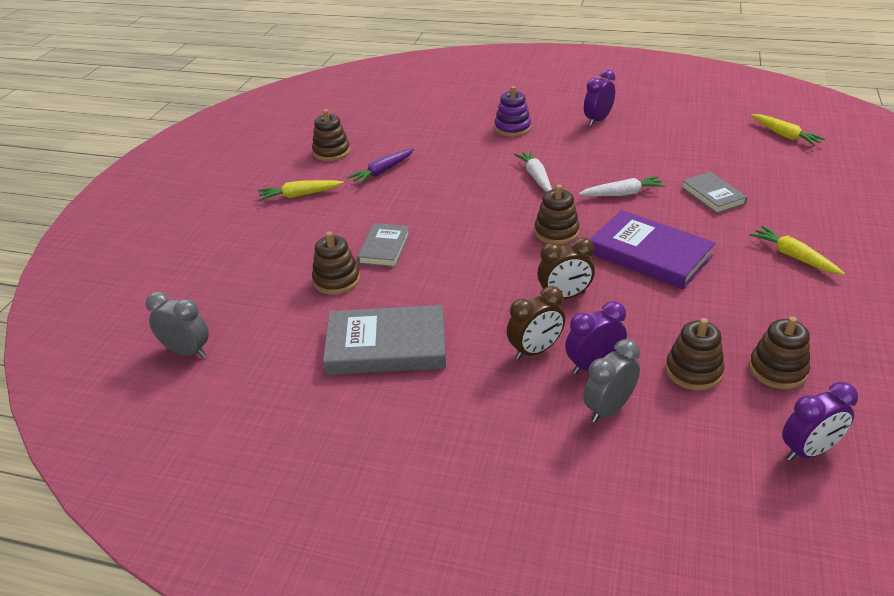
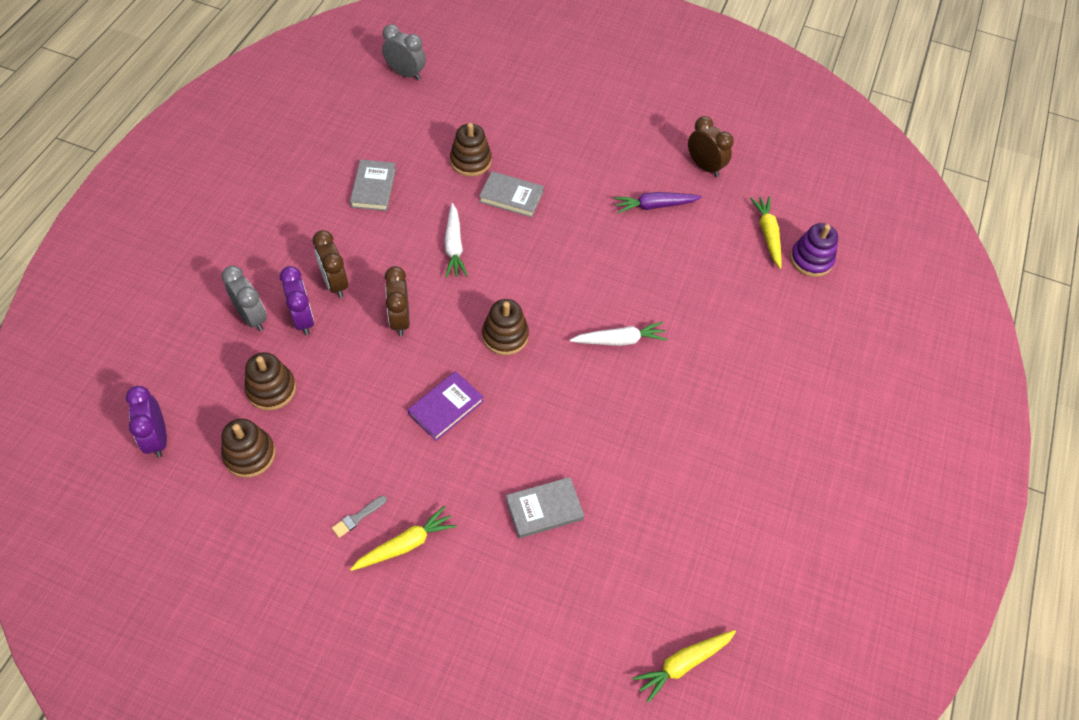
camera: 90 degrees right, 20 degrees up
grey clock [146,291,209,358] -> grey clock turned 90 degrees counterclockwise [382,25,426,80]
yellow carrot [258,180,344,201] -> yellow carrot moved to [750,196,782,269]
brown stacking toy [312,109,350,161] -> brown clock [688,116,734,177]
grey book [323,305,446,375] -> grey book [350,159,396,211], size x0.59
purple carrot [347,149,414,184] -> purple carrot turned 60 degrees counterclockwise [614,192,702,213]
purple stacking toy [495,86,531,137] -> purple stacking toy moved to [790,223,838,277]
white carrot [579,176,666,196] -> white carrot moved to [444,203,468,278]
purple clock [584,70,616,126] -> none
purple book [590,210,716,289] -> purple book [408,371,484,441], size x0.59
none -> grey brush [332,496,387,538]

